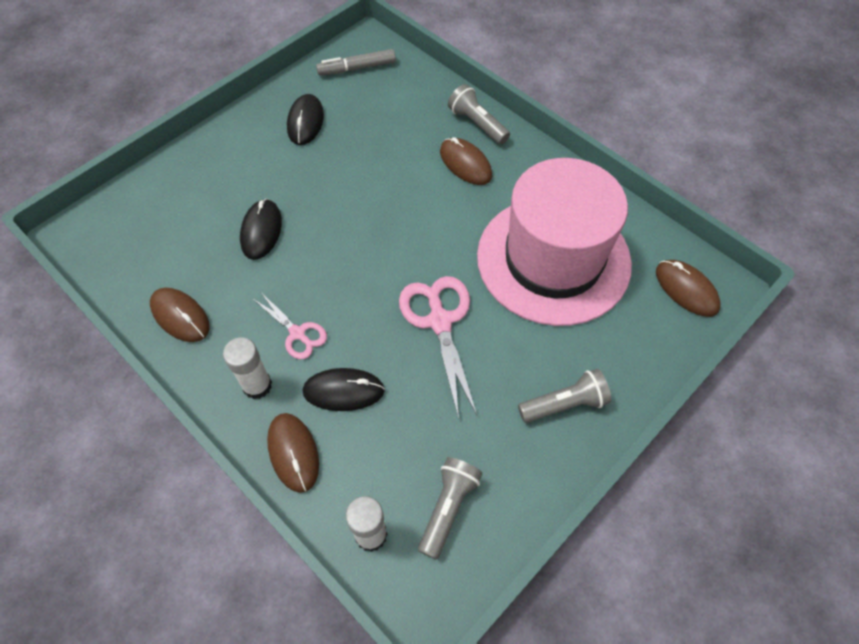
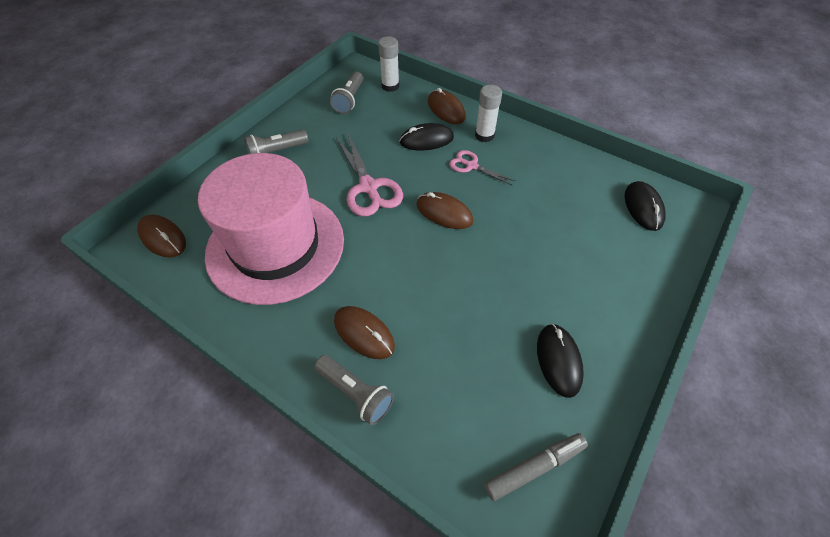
camera: 170 degrees right, 5 degrees down
brown mouse [150,288,210,342] -> brown mouse moved to [417,192,473,229]
black mouse [240,199,282,260] -> black mouse moved to [625,181,666,231]

